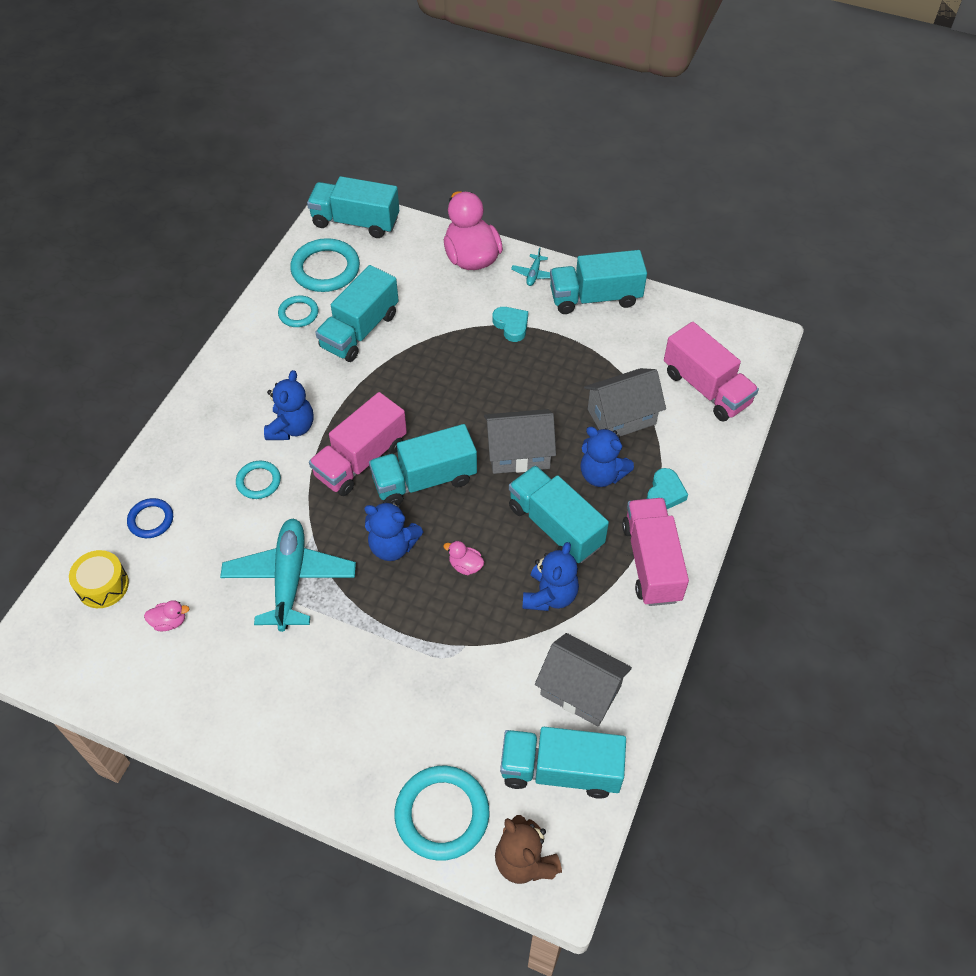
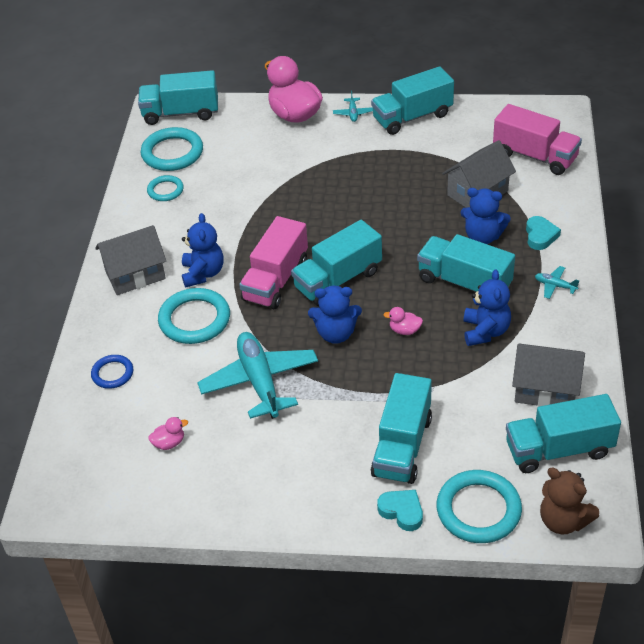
camera: 15 degrees left, 10 degrees down
yellow drum [69,550,129,608] -> none
turquoise ring [236,461,281,499] -> turquoise ring [158,288,230,344], size x1.77
turquoise truck [315,265,399,362] -> turquoise truck moved to [371,373,432,484]
grey house [484,409,556,474] -> grey house moved to [95,225,166,295]
turquoise heart [493,307,528,342] -> turquoise heart moved to [377,490,423,531]
pink truck [622,498,689,606] -> turquoise plane [535,266,580,299]

